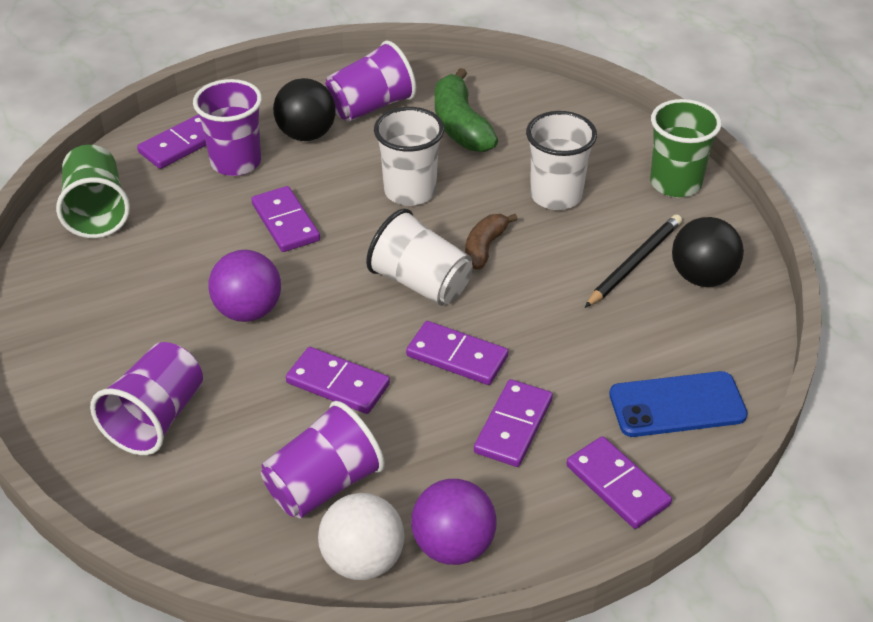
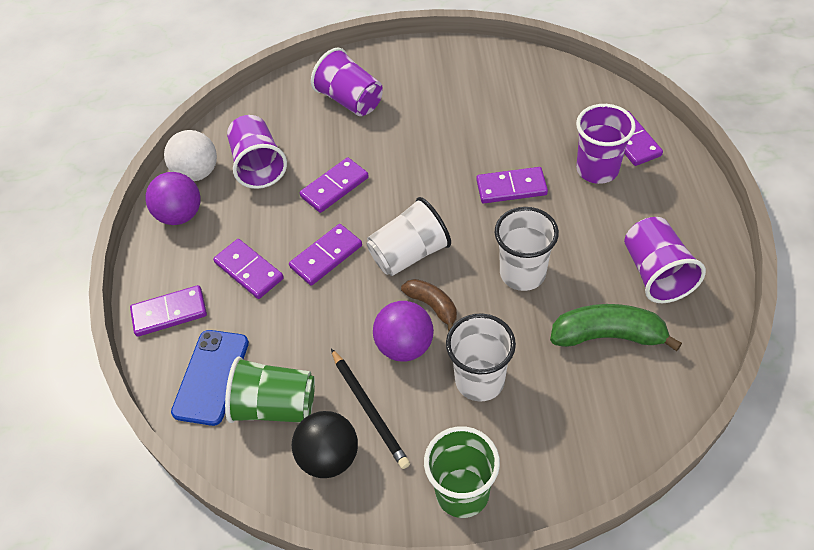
camera: 115 degrees right, 10 degrees up
green cup [56,145,130,238] -> green cup moved to [225,357,315,423]
purple ball [208,250,281,322] -> purple ball moved to [373,301,434,362]
black ball [273,78,336,141] -> none

